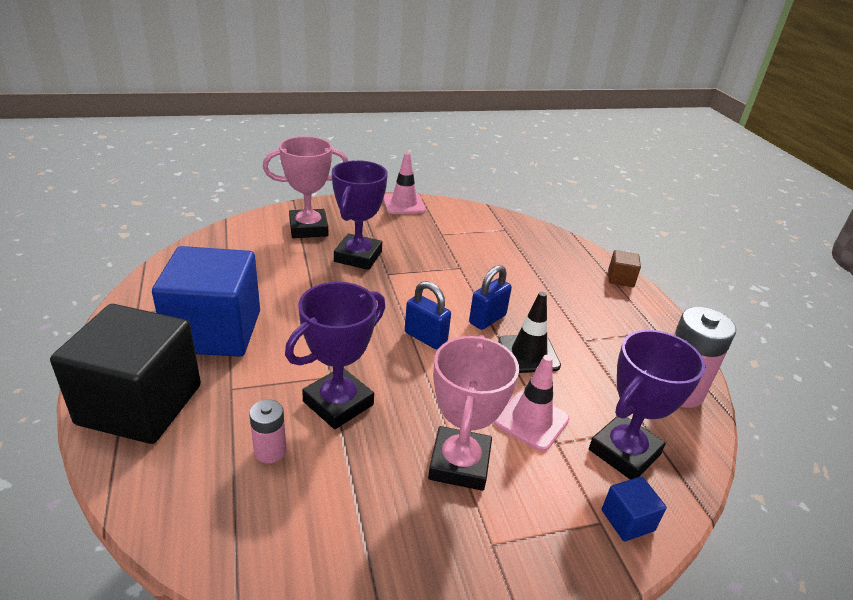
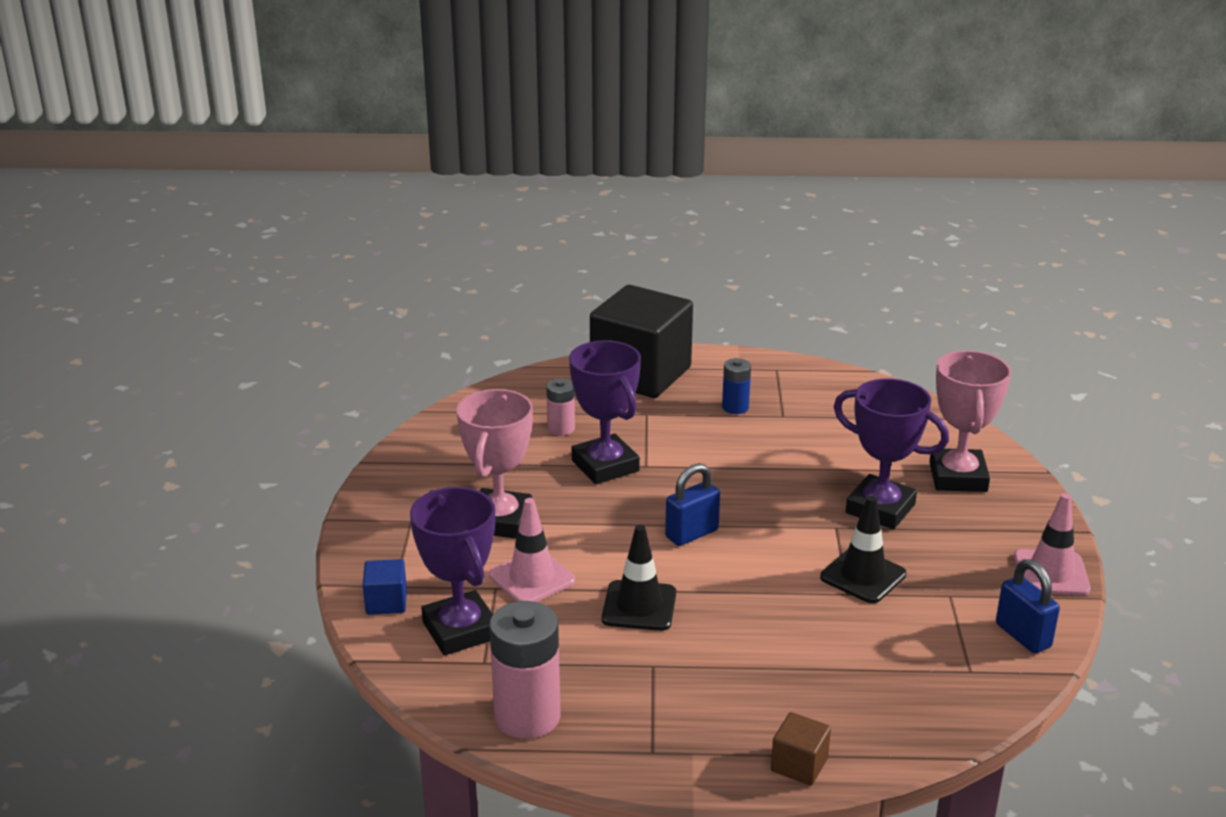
camera: 110 degrees right, 5 degrees down
blue cube [152,246,260,357] -> blue battery [722,358,751,414]
pink trophy [428,335,519,491] -> pink trophy turned 75 degrees clockwise [456,389,533,539]
blue padlock [469,265,512,330] -> blue padlock moved to [996,559,1060,653]
none -> black traffic cone [820,496,906,603]

